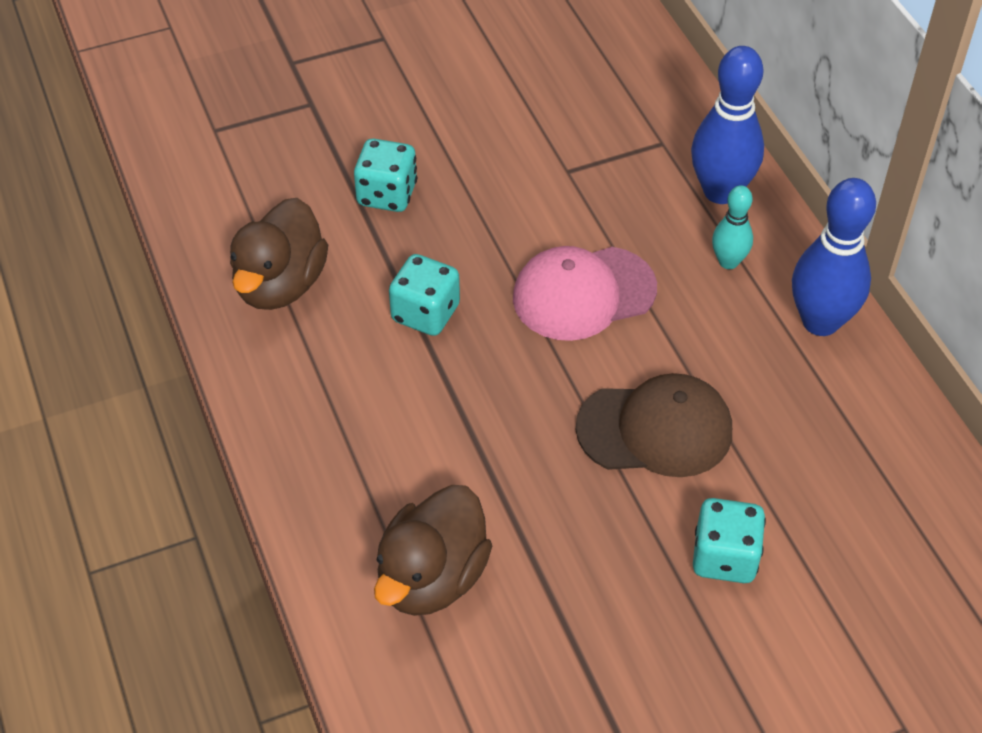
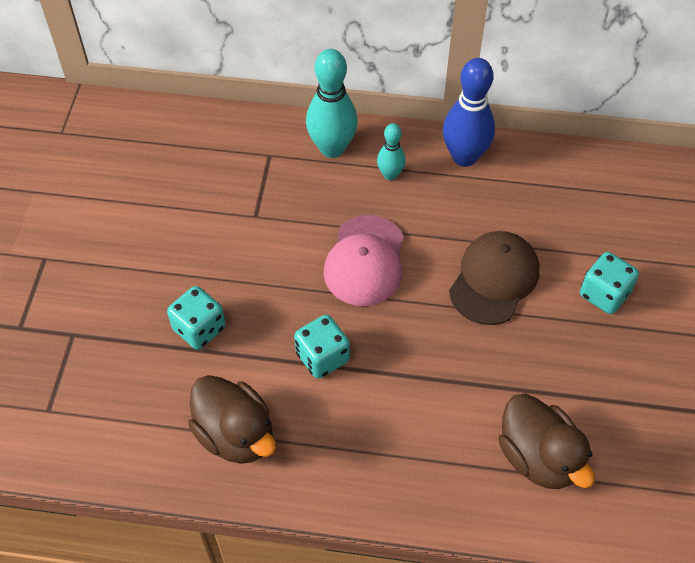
camera: 60 degrees left, 5 degrees up
blue bowling pin [691,46,764,204] -> turquoise bowling pin [306,49,358,158]

